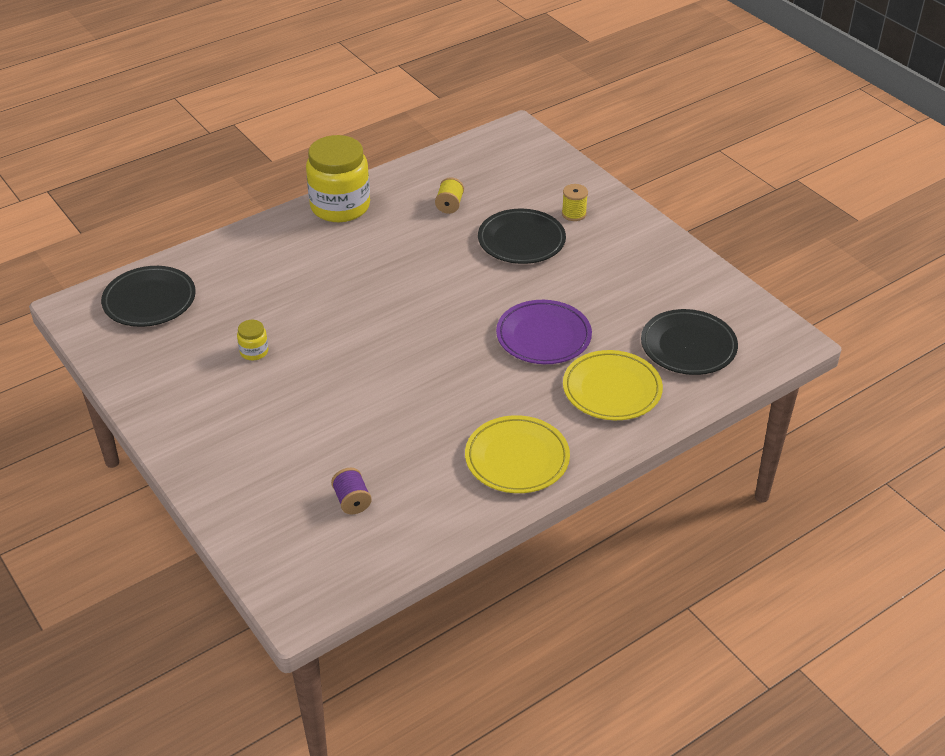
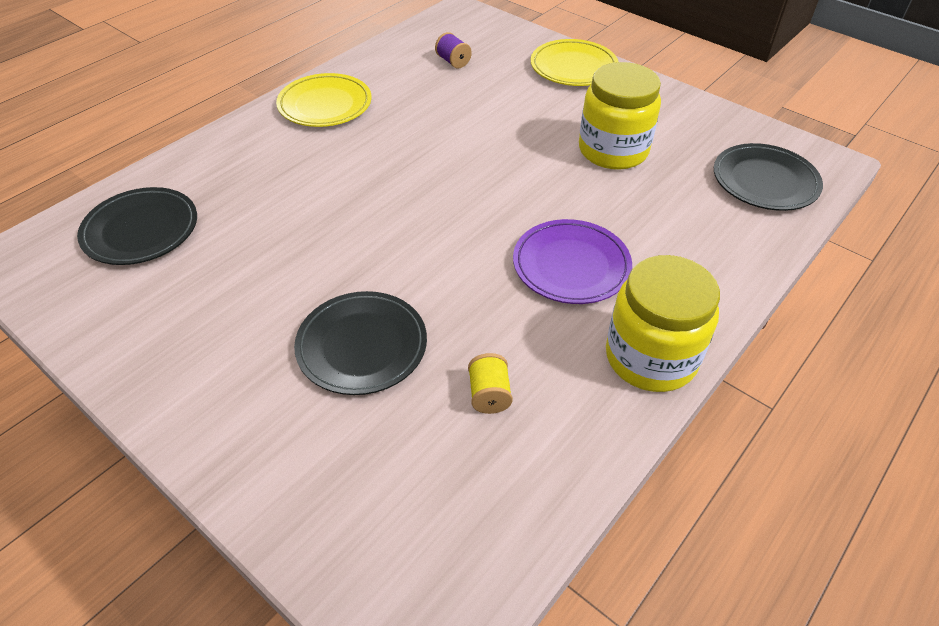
camera: 165 degrees right, 5 degrees up
yellow jar [237,320,268,360] -> yellow jar [579,62,661,170], size x2.36
purple plate [496,300,592,364] -> purple plate moved to [513,219,632,304]
yellow spool [562,184,588,221] -> none
yellow plate [563,350,663,420] -> yellow plate moved to [531,39,619,86]

